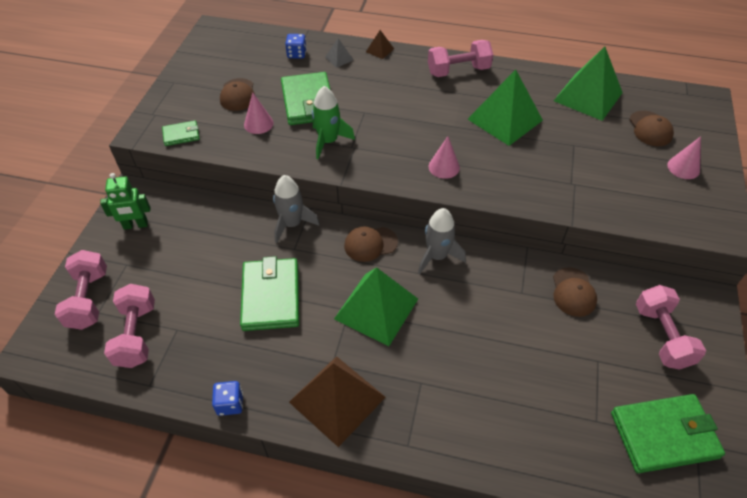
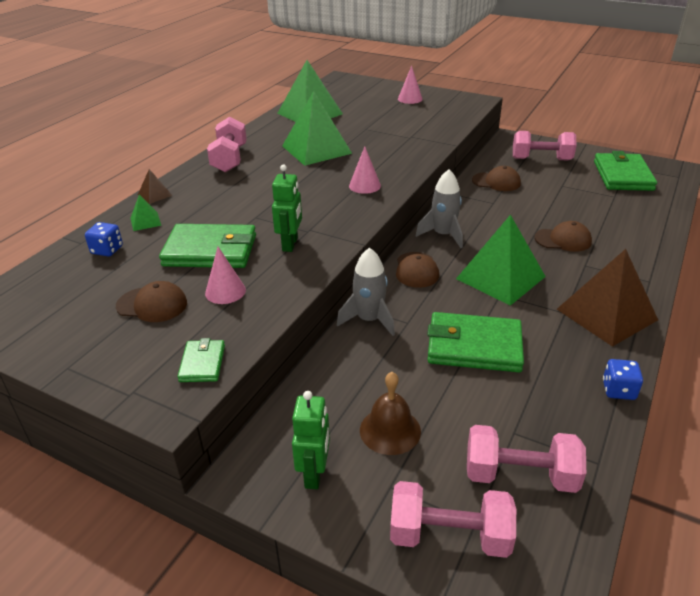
camera: 75 degrees left, 15 degrees down
green rocket [312,86,355,159] -> green robot [272,165,302,252]
grey pyramid [325,38,353,68] -> green pyramid [130,195,161,231]
brown cap [629,111,674,146] -> brown cap moved to [534,221,592,252]
none -> brown bell [360,372,421,455]

